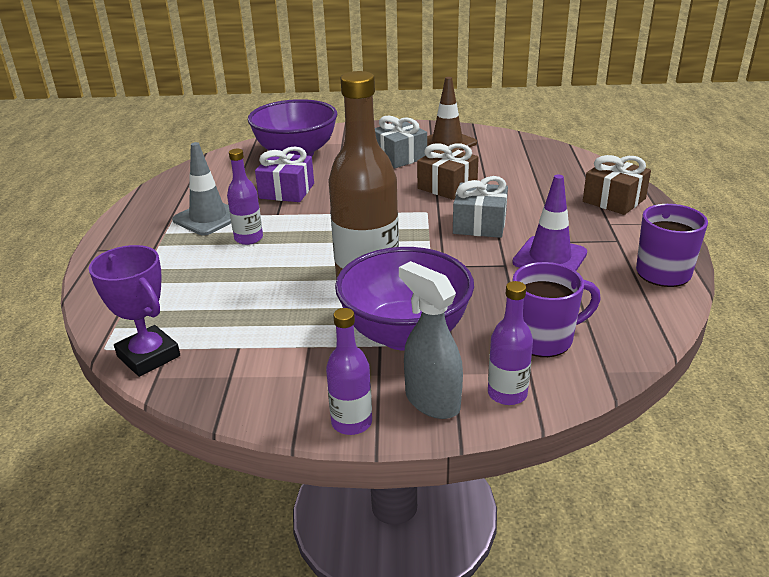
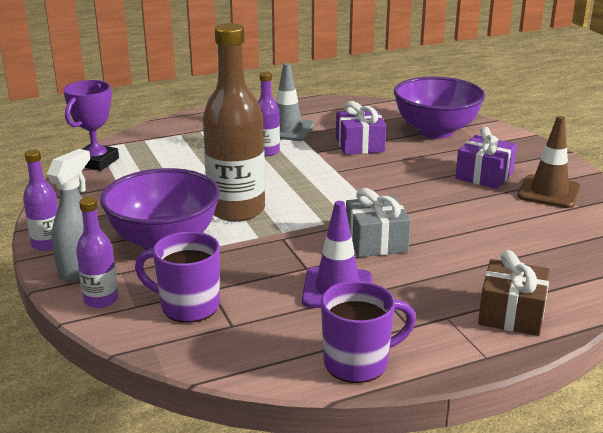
camera: 65 degrees right, 5 degrees down
grey gift [375,116,427,168] -> purple gift [455,127,517,189]
brown gift [417,143,479,200] -> none
purple mug [513,262,601,357] -> purple mug turned 150 degrees clockwise [135,232,220,323]

